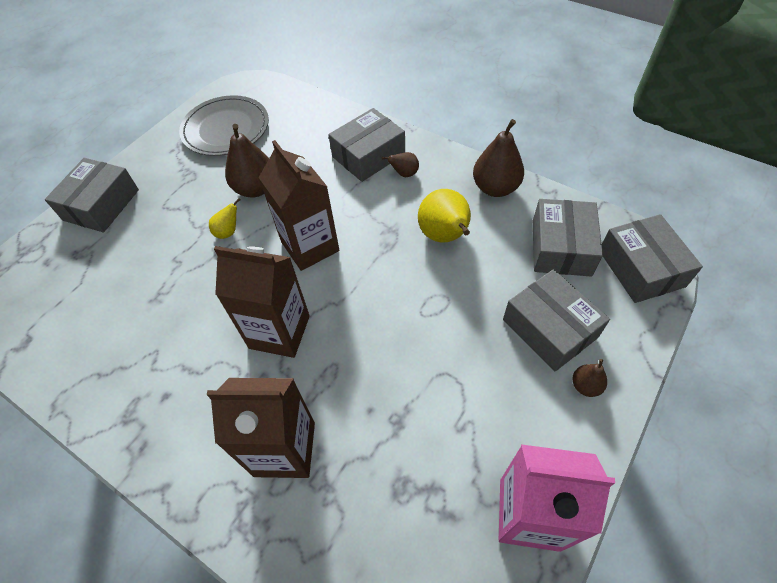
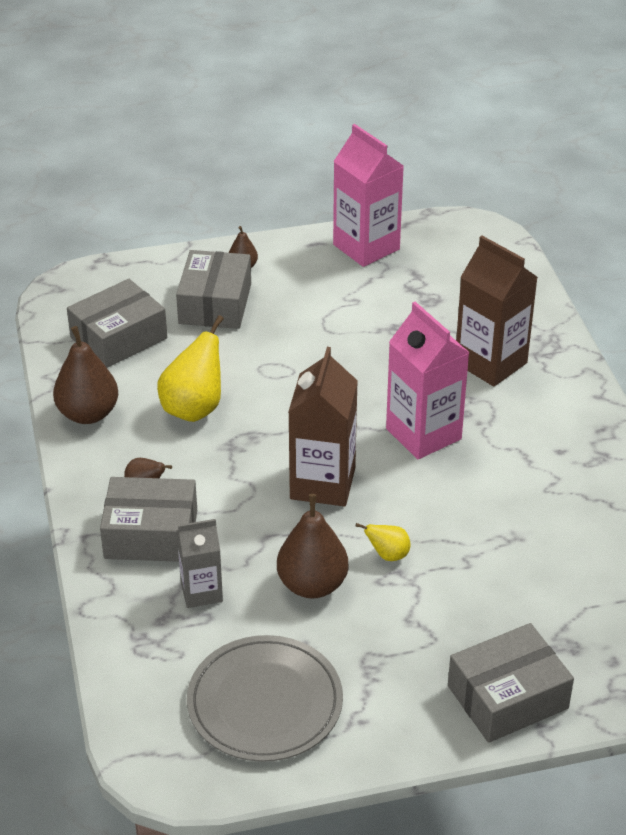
camera: 140 degrees left, 15 degrees down
brown carton [214,246,310,358] -> pink carton [386,302,470,459]
grey box [602,214,703,303] -> none
none -> grey carton [176,519,223,608]

